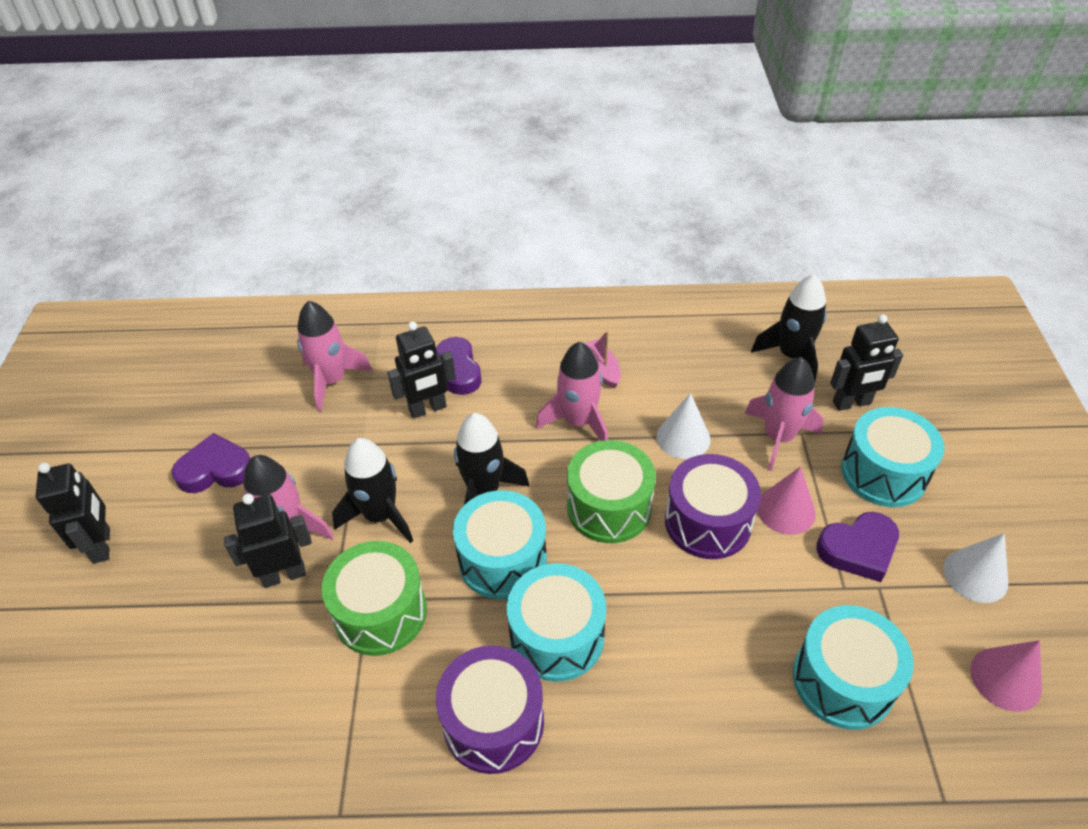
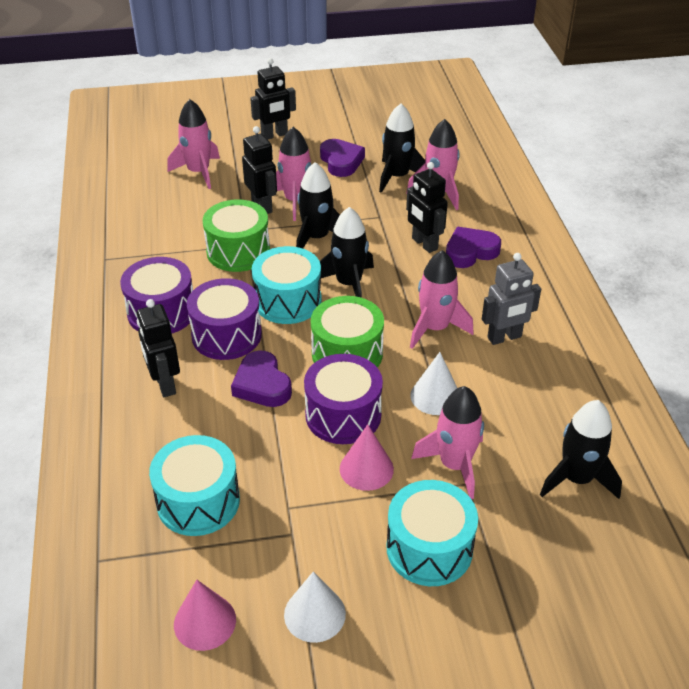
camera: 80 degrees right, 5 degrees down
turquoise drum [507,563,606,682] -> purple drum [187,278,262,360]
pink boat [584,331,621,388] -> grey robot [482,253,541,345]
purple heart [816,512,899,582] -> purple heart moved to [231,351,292,407]
black robot [830,314,903,411] -> black robot moved to [137,299,180,397]
none -> pink rocket [167,99,220,189]
none -> black rocket [379,104,425,193]

